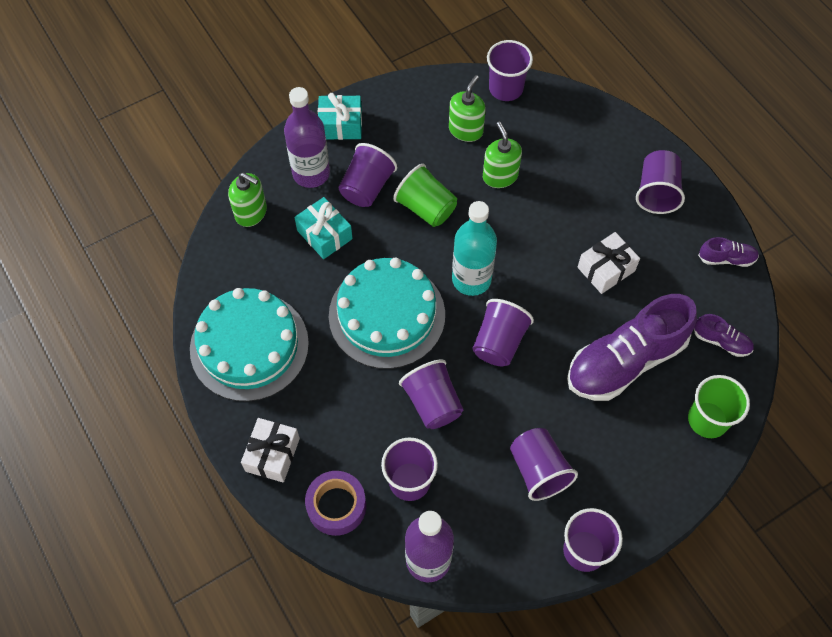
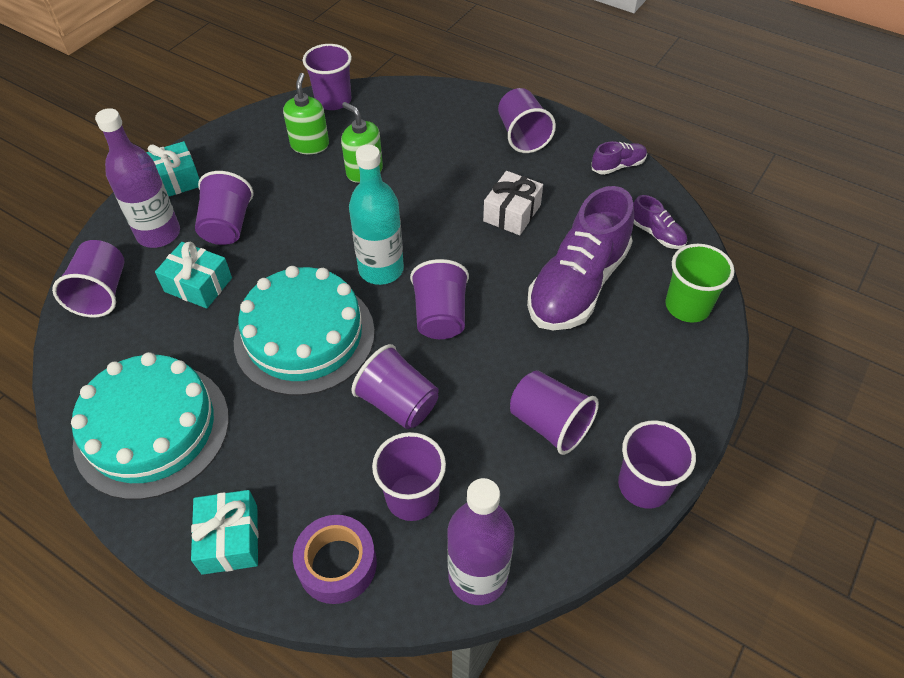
camera: 25 degrees left, 10 degrees down
green soap dispenser [228,173,267,227] -> purple cup [52,240,124,317]
white gift [241,418,300,483] -> turquoise gift [191,490,258,575]
green cup [393,164,457,227] -> none
purple shoe [694,314,754,357] -> purple shoe turned 45 degrees clockwise [633,195,687,249]

